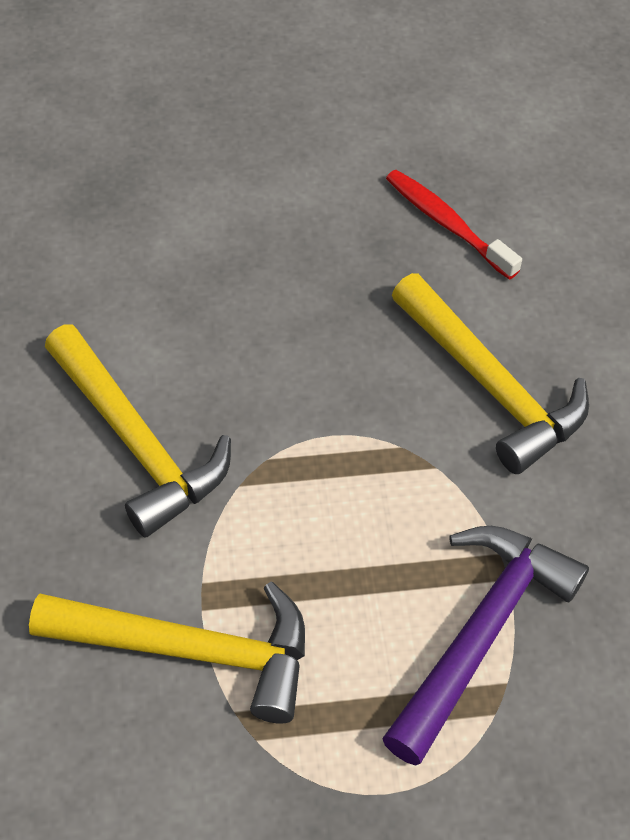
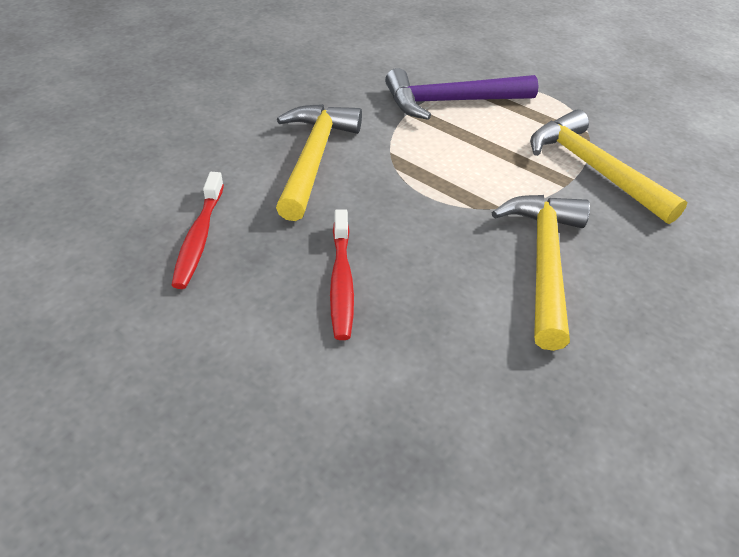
camera: 135 degrees left, 10 degrees down
none -> red toothbrush [330,209,354,340]

